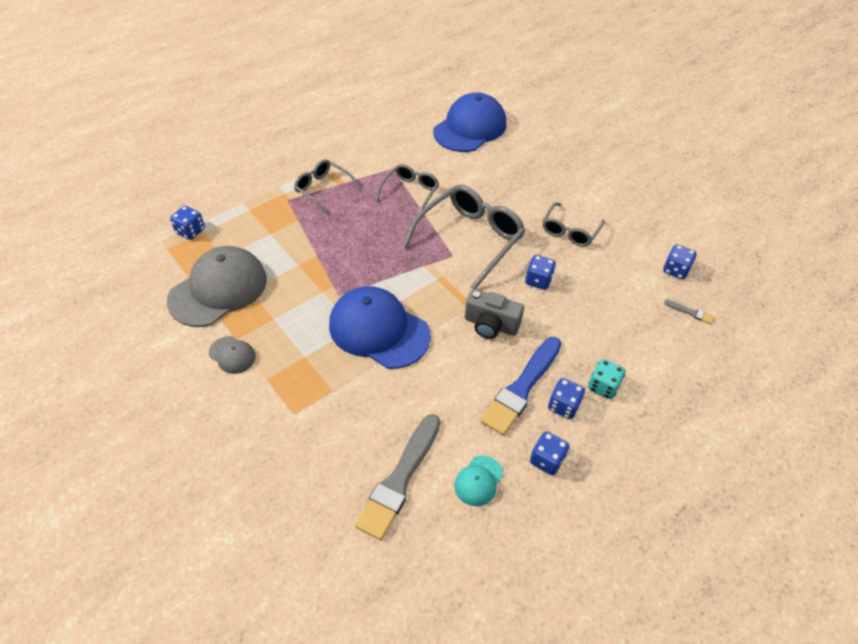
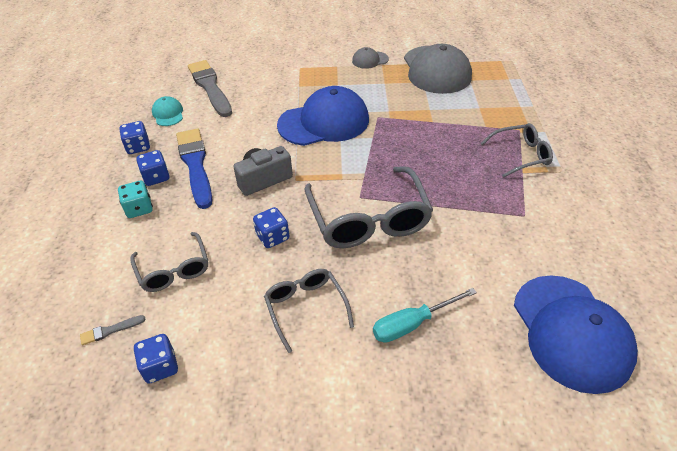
camera: 130 degrees right, 5 degrees down
blue dice [170,206,205,240] -> none
grey glasses [375,164,439,216] -> grey glasses moved to [130,232,208,292]
none -> turquoise screwdriver [373,288,477,343]

